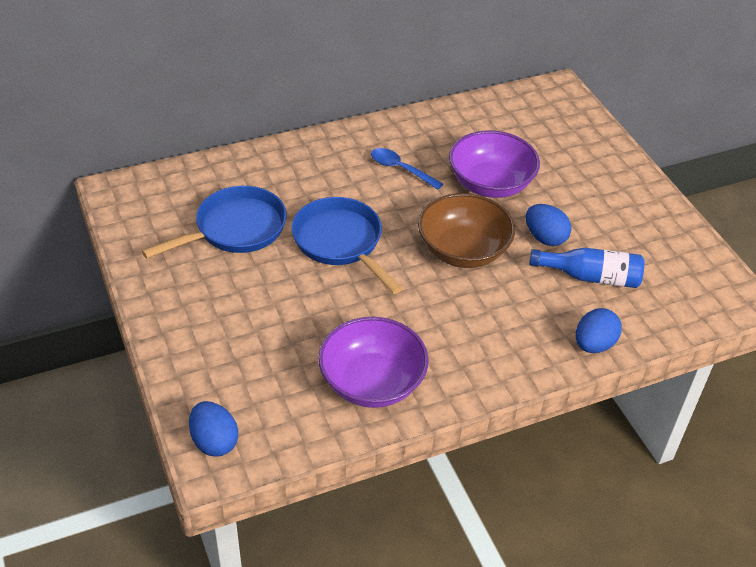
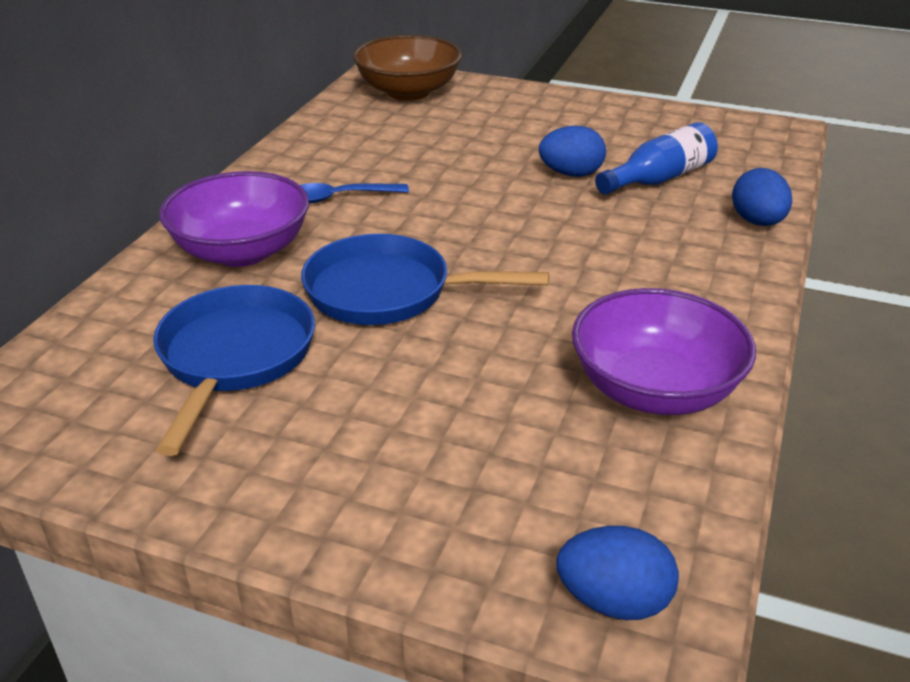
camera: 45 degrees left, 10 degrees down
brown bowl [418,193,515,268] -> brown bowl moved to [353,35,462,101]
purple bowl [449,131,540,198] -> purple bowl moved to [159,171,309,267]

